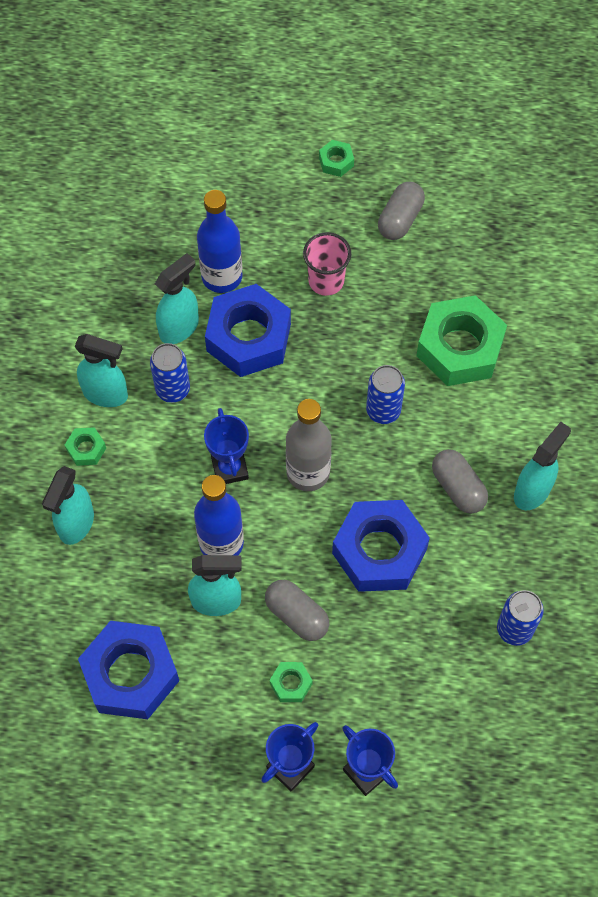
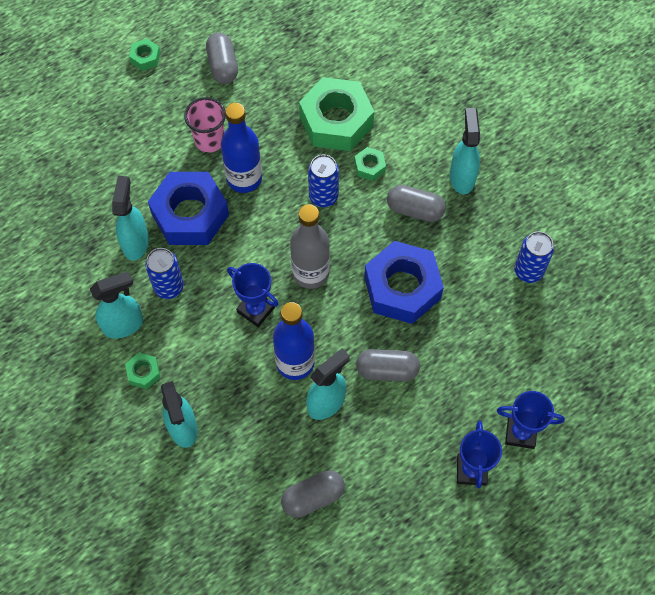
camera: 40 degrees left, 0 degrees up
blue nut [78,621,179,719] -> grey capsule [281,470,345,518]
blue bottle [197,190,243,293] -> blue bottle moved to [221,103,262,193]
green nut [270,662,313,702] -> green nut moved to [355,147,386,181]

